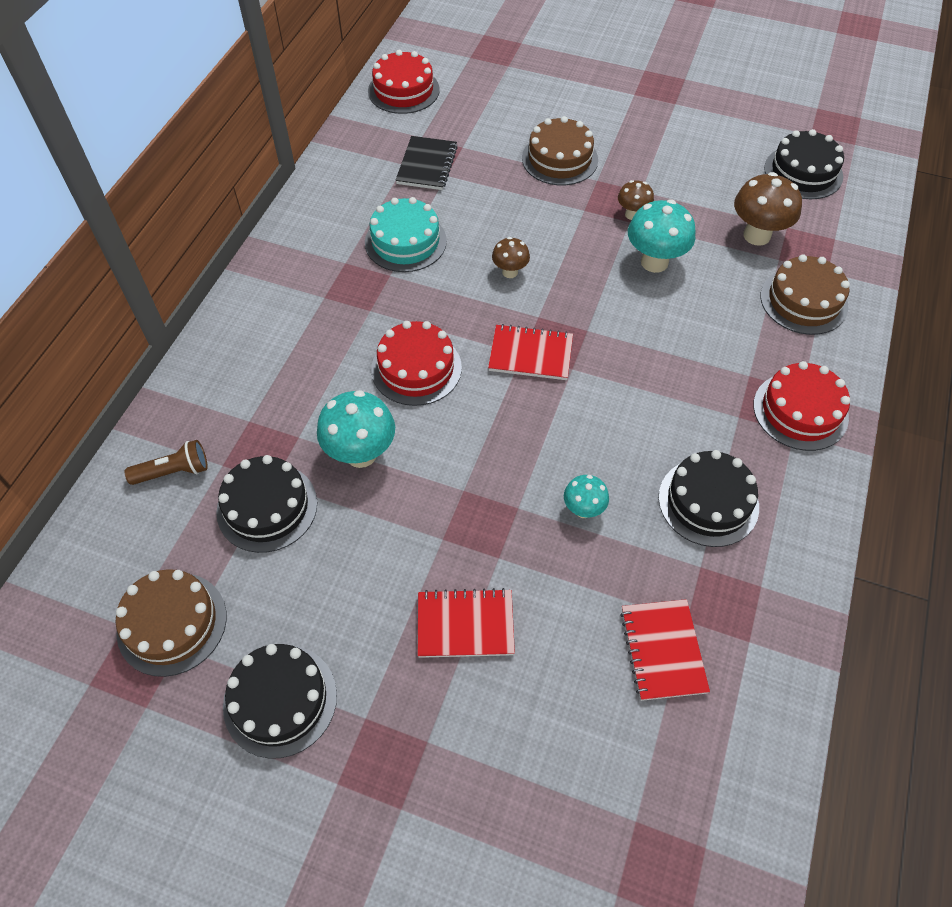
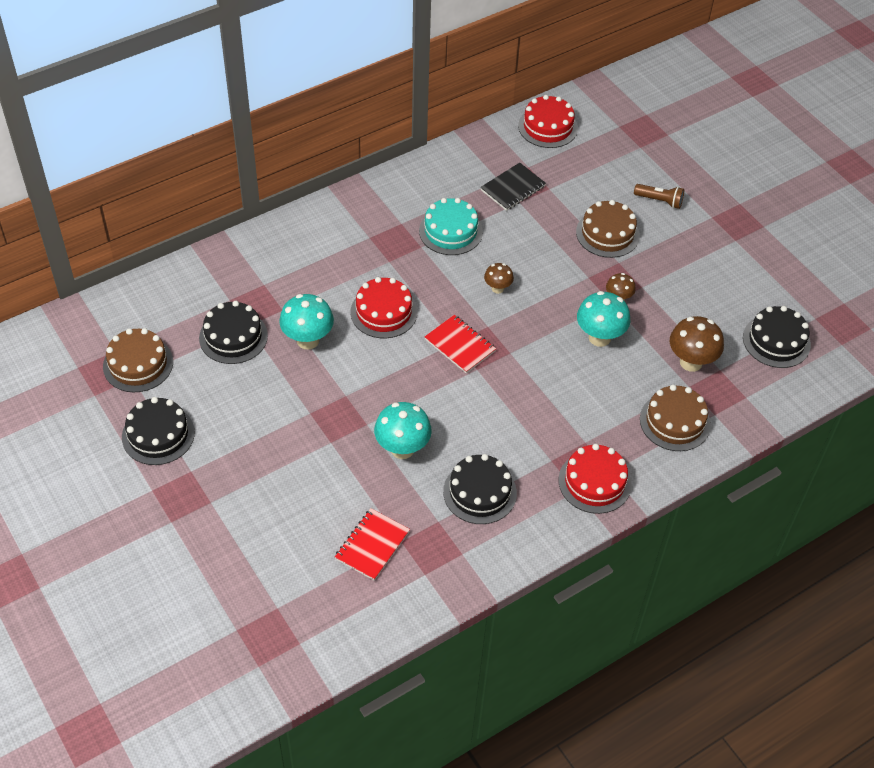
camera: 35 degrees right, 5 degrees down
brown flashlight [124,440,208,485] -> brown flashlight moved to [634,184,684,209]
red notebook [418,588,515,658] -> none
turquoise mushroom [564,475,609,518] -> turquoise mushroom [374,402,432,459], size x1.76

